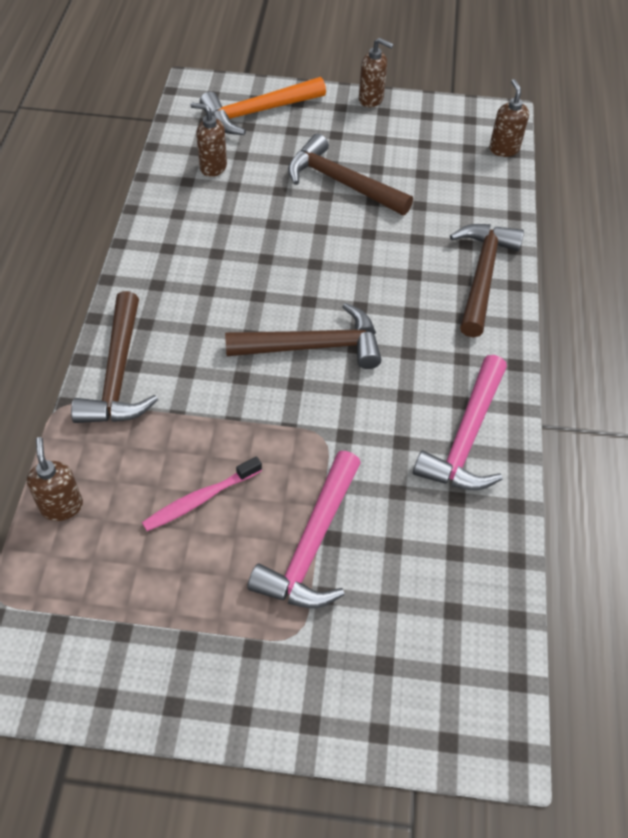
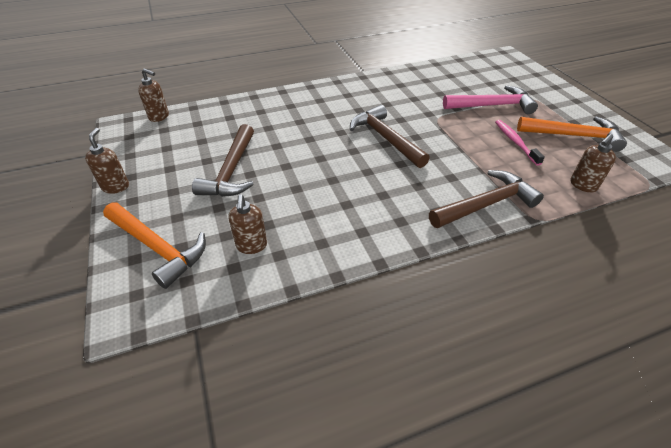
camera: 115 degrees left, 10 degrees down
pink toothbrush [142,456,262,531] -> pink toothbrush turned 135 degrees counterclockwise [495,120,545,166]
pink hammer [413,355,507,490] -> none
brown hammer [450,224,524,337] -> none
brown soap dispenser [489,79,529,157] -> brown soap dispenser turned 120 degrees counterclockwise [138,68,169,122]
none -> orange hammer [517,116,627,152]

